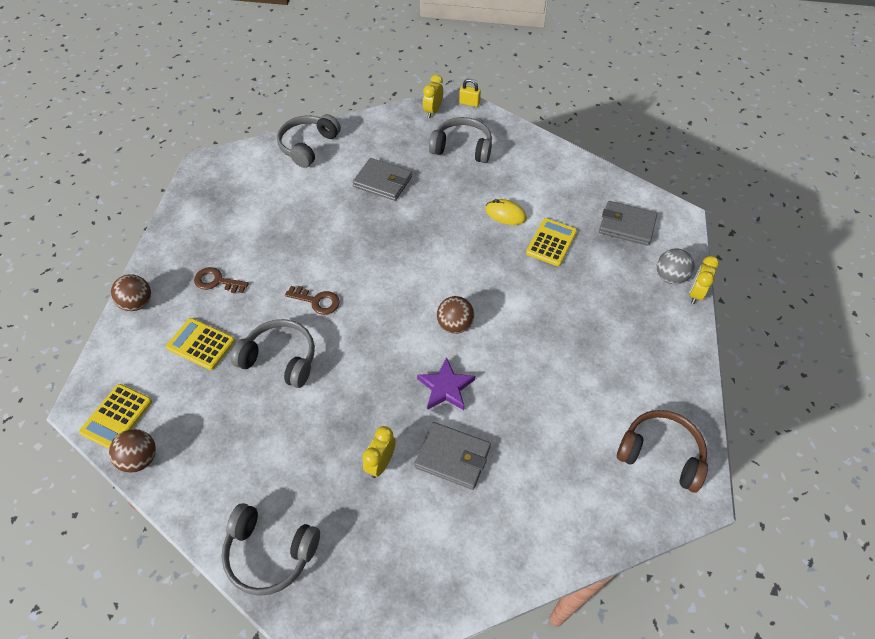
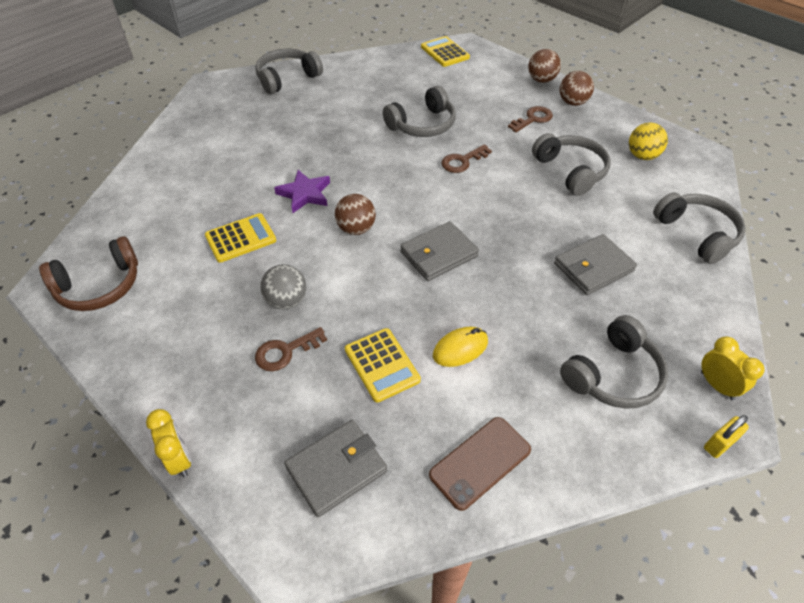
camera: 125 degrees right, 5 degrees down
brown ball [109,429,156,473] -> brown ball moved to [560,71,594,106]
yellow calculator [166,318,235,370] -> yellow calculator moved to [205,213,276,263]
yellow clock [362,426,396,478] -> none
grey wallet [415,422,491,490] -> grey wallet moved to [400,221,479,281]
grey ball [657,248,694,284] -> grey ball moved to [260,264,306,310]
none -> brown key [255,327,327,371]
none -> brown phone [429,417,531,511]
none -> grey headphones [532,133,611,196]
none -> yellow ball [629,123,668,160]

